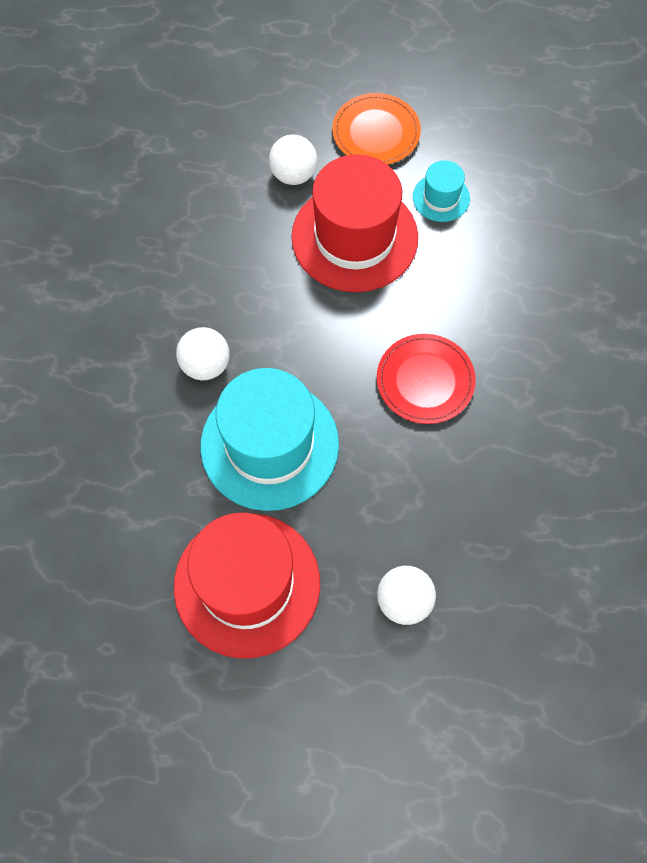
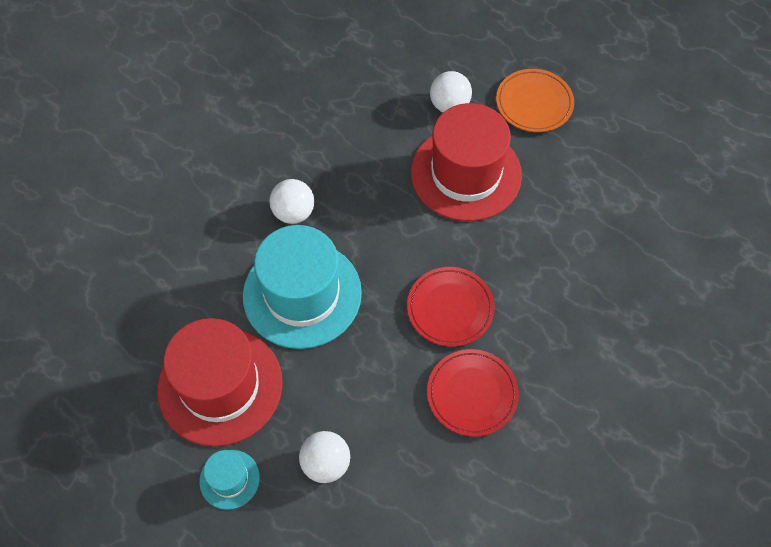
camera: 30 degrees right, 5 degrees down
turquoise hat [413,160,470,222] -> turquoise hat moved to [200,450,260,510]
none -> red plate [427,349,519,437]

